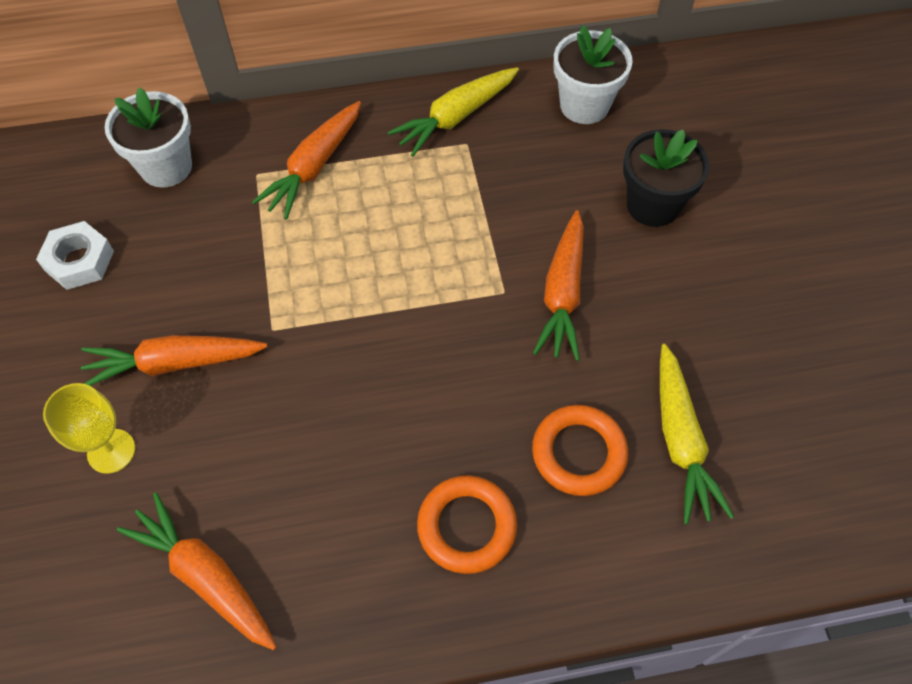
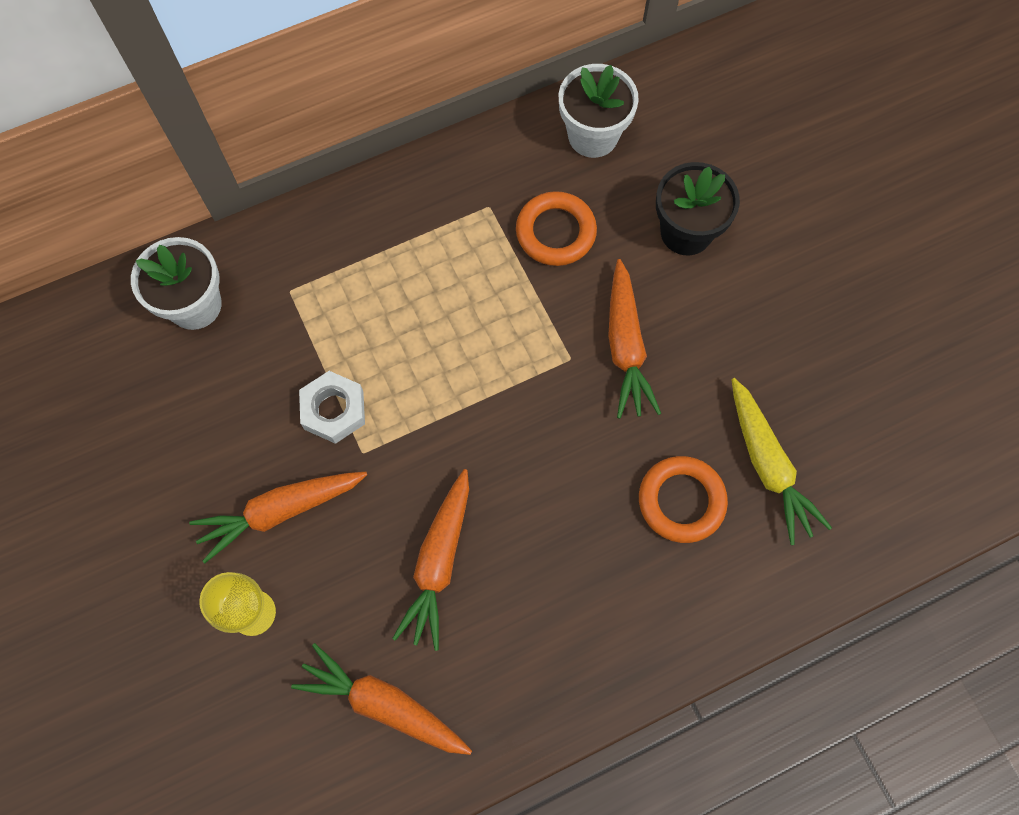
camera: 15 degrees left, 10 degrees up
white nut [36,221,114,290] -> white nut moved to [299,371,365,444]
orange carrot [252,101,361,220] -> orange carrot moved to [392,469,469,651]
yellow carrot [387,67,519,157] -> none
orange ring [417,475,517,574] -> orange ring moved to [516,191,597,266]

